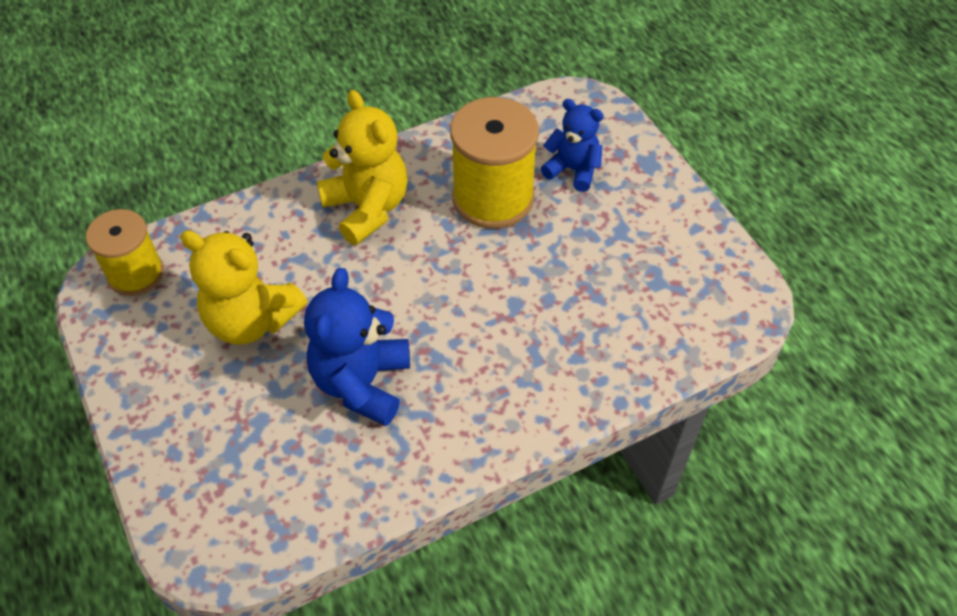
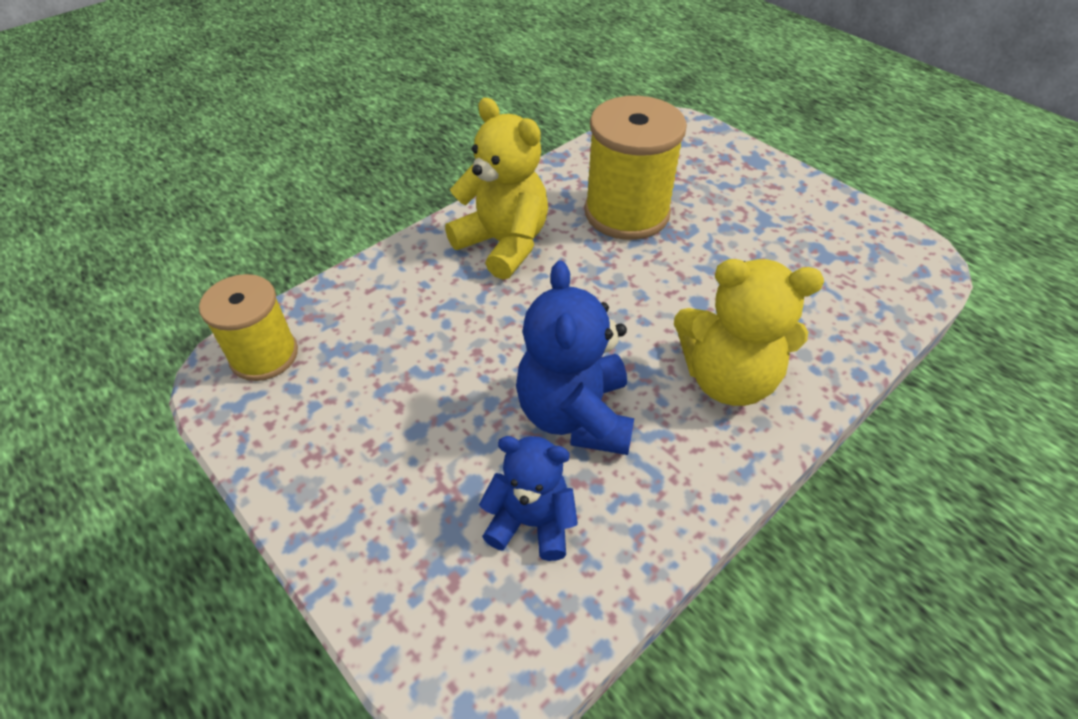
camera: 15 degrees left, 5 degrees down
yellow teddy bear [180,230,307,344] -> yellow teddy bear moved to [674,259,824,406]
blue teddy bear [541,99,604,192] -> blue teddy bear moved to [479,436,578,561]

